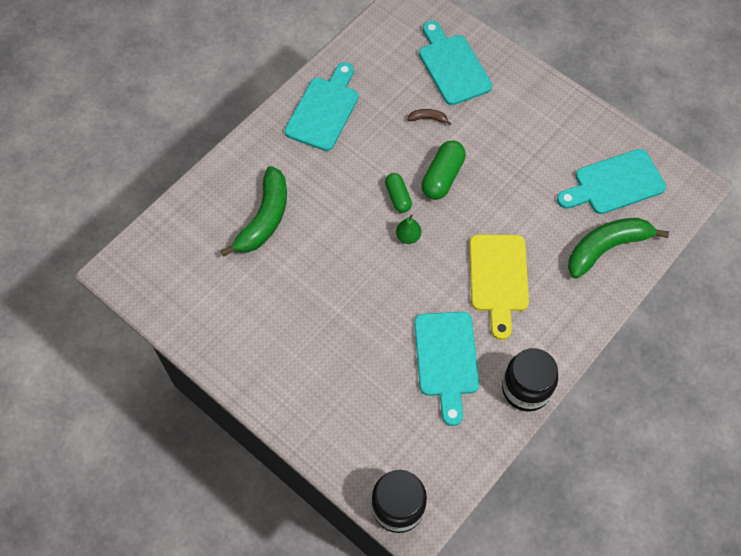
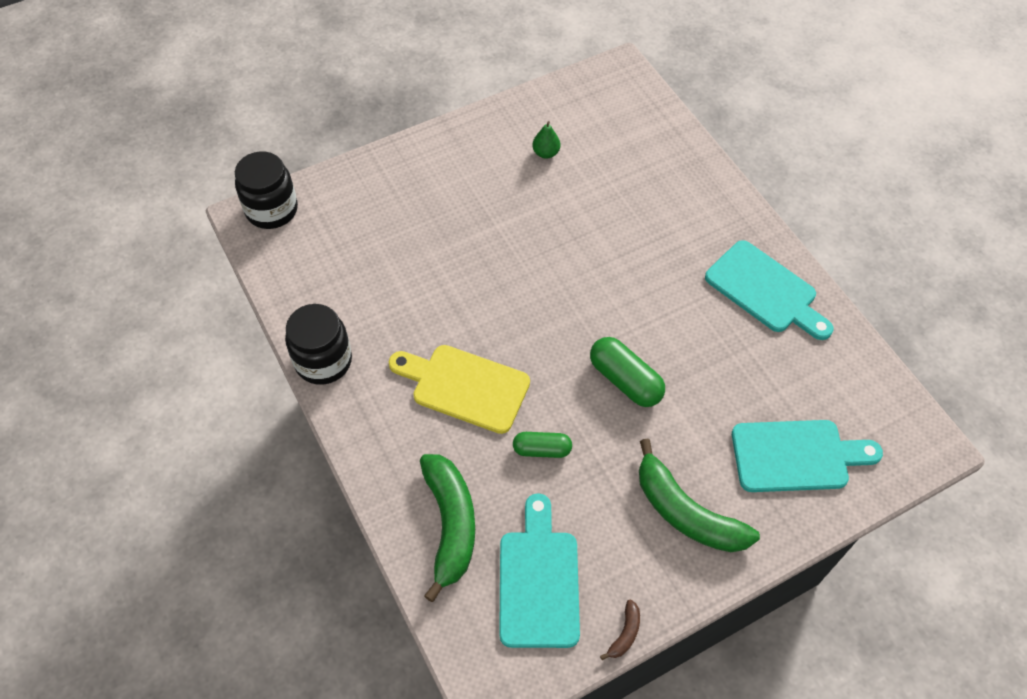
camera: 110 degrees right, 5 degrees down
green banana [220,166,287,257] -> green banana moved to [639,439,760,552]
green capsule [385,173,412,213] -> green capsule moved to [513,432,572,458]
green pear [396,214,421,244] -> green pear moved to [532,121,561,159]
brown banana [407,109,451,125] -> brown banana moved to [600,599,640,660]
turquoise cutting board [414,312,479,426] -> none

